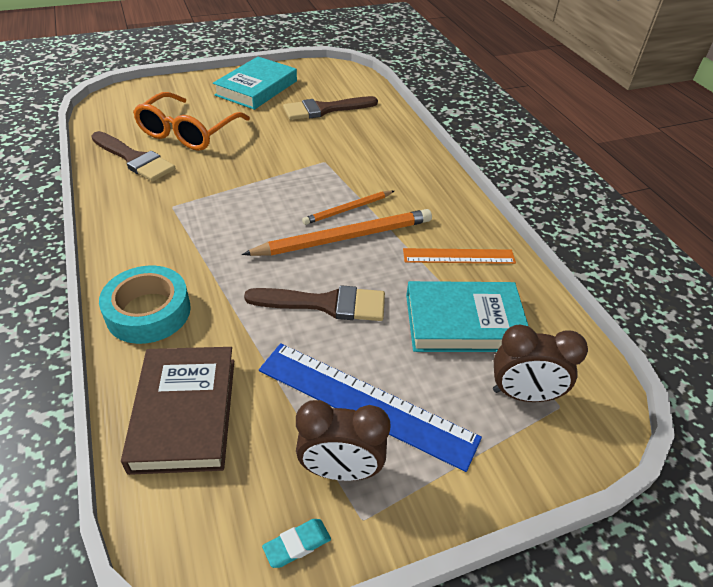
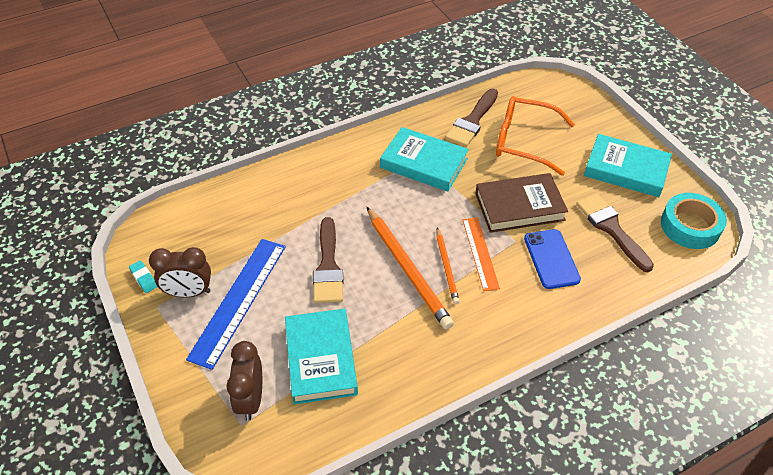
camera: 85 degrees right, 5 degrees up
turquoise tape [99,266,191,344] -> turquoise tape moved to [661,193,727,249]
brown book [121,347,234,475] -> brown book moved to [475,173,568,233]
brown clock [296,400,391,481] -> brown clock turned 90 degrees counterclockwise [149,247,211,298]
orange pencil [302,191,394,225] -> orange pencil turned 150 degrees counterclockwise [436,228,460,304]
orange ruler [403,248,516,264] -> orange ruler moved to [463,217,500,291]
none -> turquoise book [380,127,469,191]
none -> blue phone [524,229,581,289]

